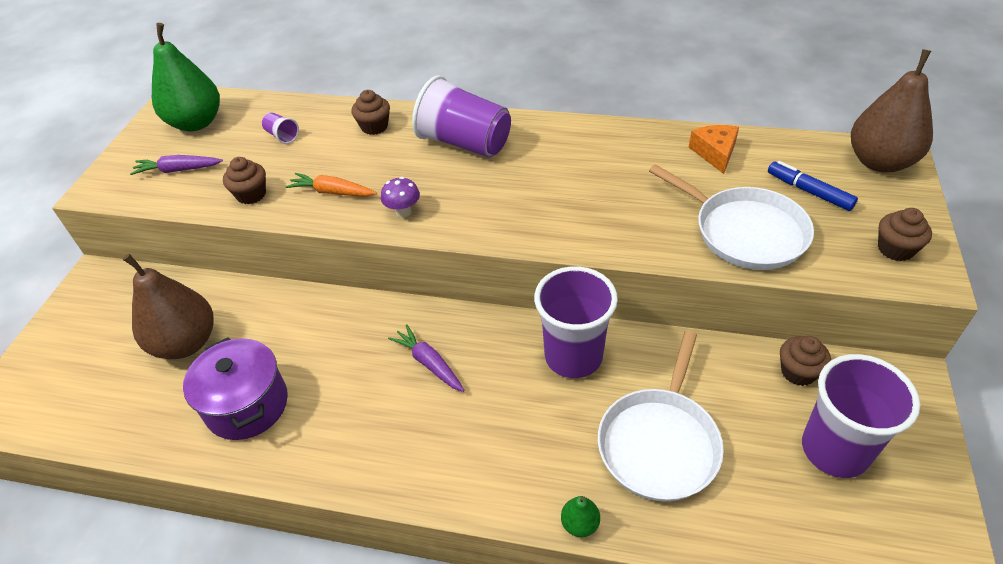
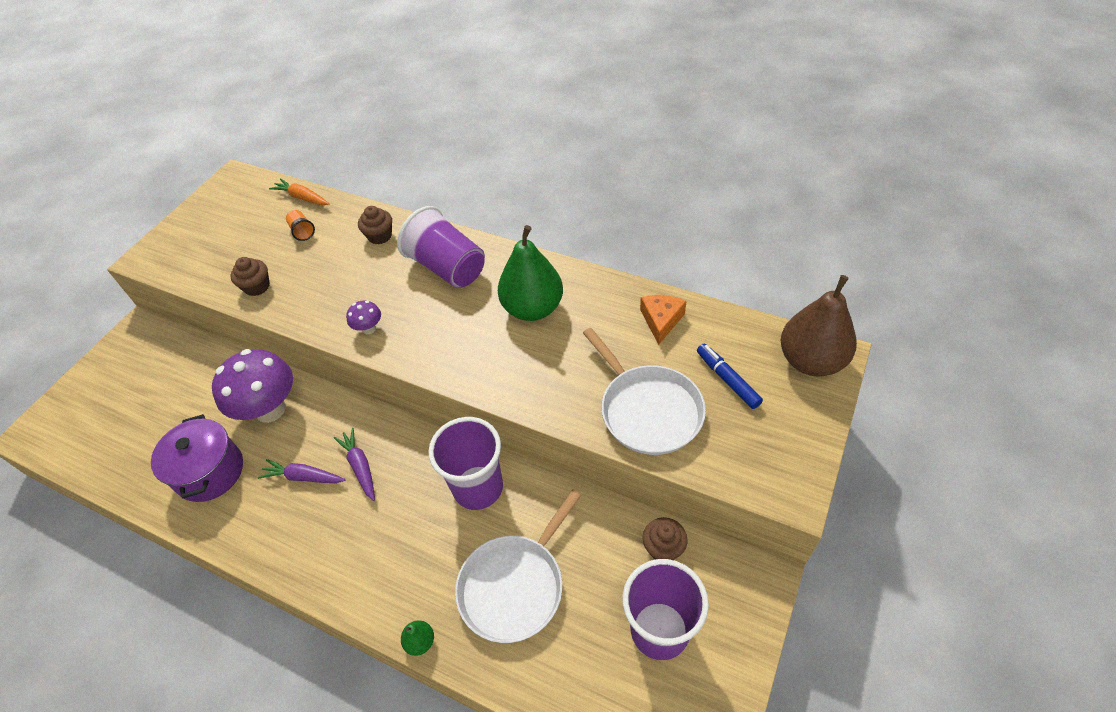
camera: 15 degrees right, 5 degrees up
brown pear [123,254,214,359] -> none
purple carrot [130,155,223,175] -> purple carrot moved to [258,459,345,483]
green pear [152,23,220,131] -> green pear moved to [498,225,563,321]
purple cup [262,112,299,144] -> orange cup [286,210,315,241]
orange carrot [286,173,377,197] -> orange carrot moved to [269,178,329,205]
brown cupcake [878,208,932,261] -> none
none -> purple mushroom [212,349,293,423]

